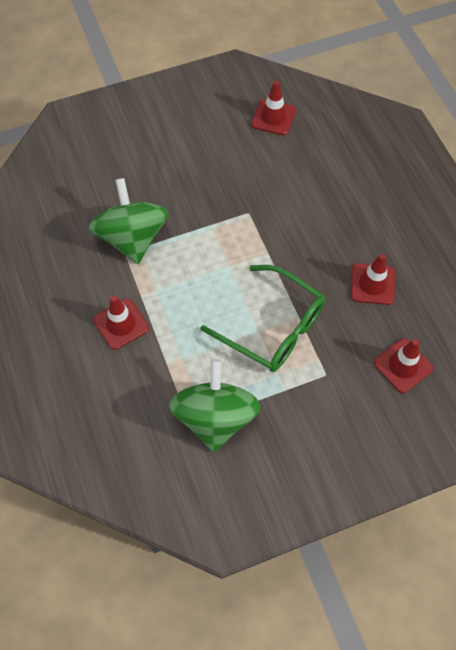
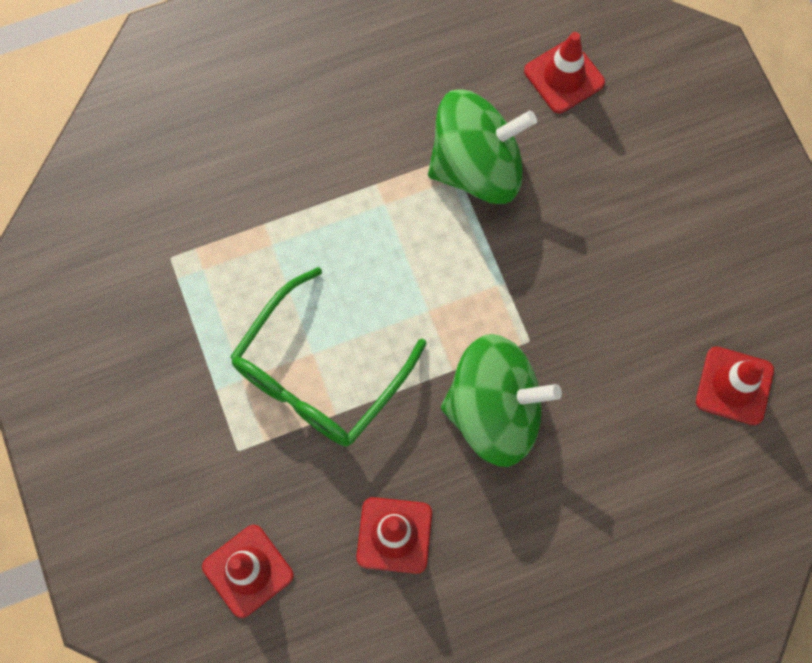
camera: 90 degrees right, 10 degrees up
red traffic cone [93,295,149,350] -> red traffic cone moved to [524,32,605,113]
green spinning top [169,359,261,452] -> green spinning top moved to [441,334,562,467]

